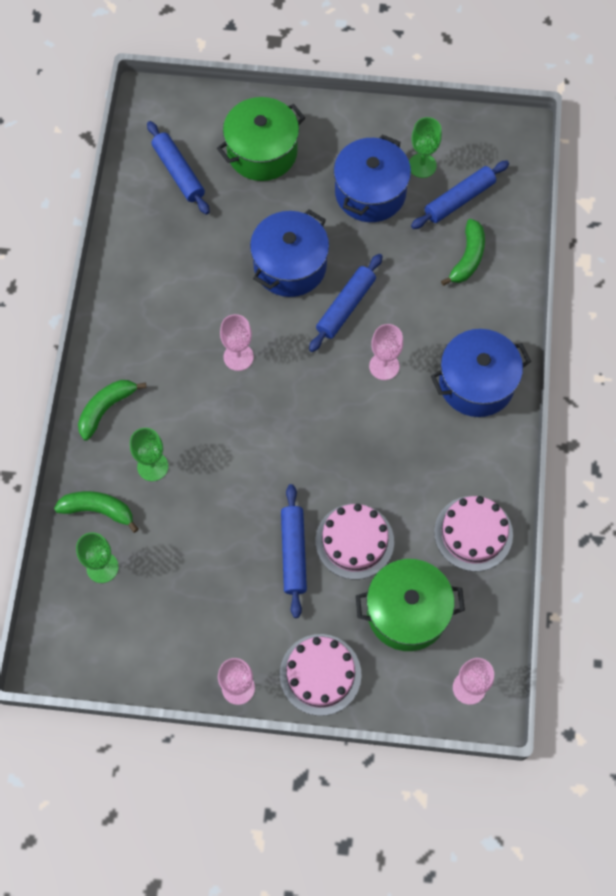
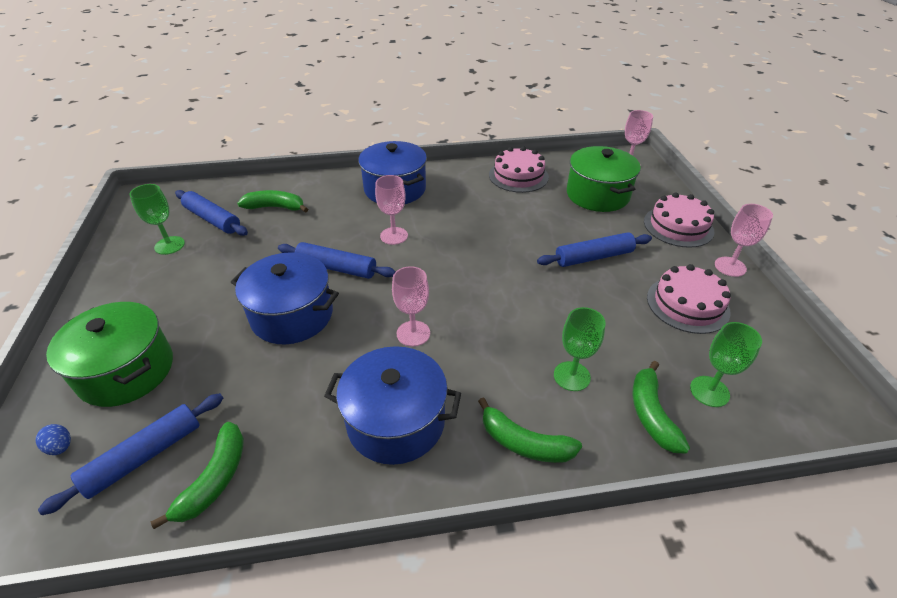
camera: 105 degrees left, 25 degrees down
pink cake [316,504,394,580] -> pink cake moved to [647,264,731,334]
blue pot [334,134,411,222] -> blue pot moved to [324,346,461,465]
none -> blue egg [36,424,71,455]
none -> green banana [151,422,244,529]

